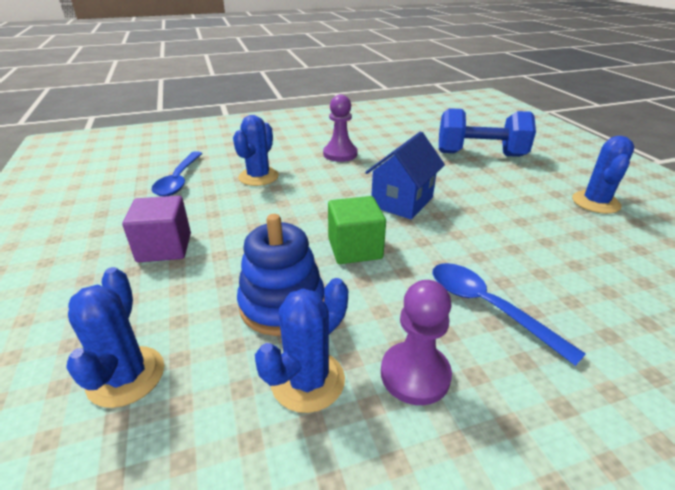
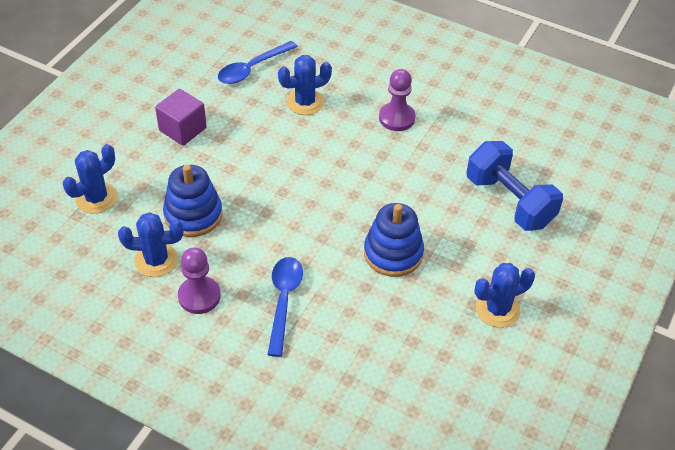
camera: 45 degrees right, 15 degrees up
green cube [328,196,386,264] -> none
blue house [365,132,445,219] -> none
none -> blue stacking toy [364,203,424,277]

